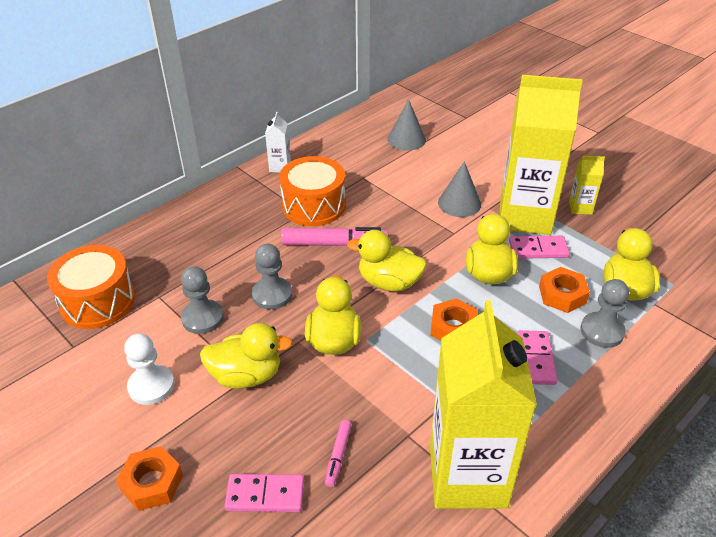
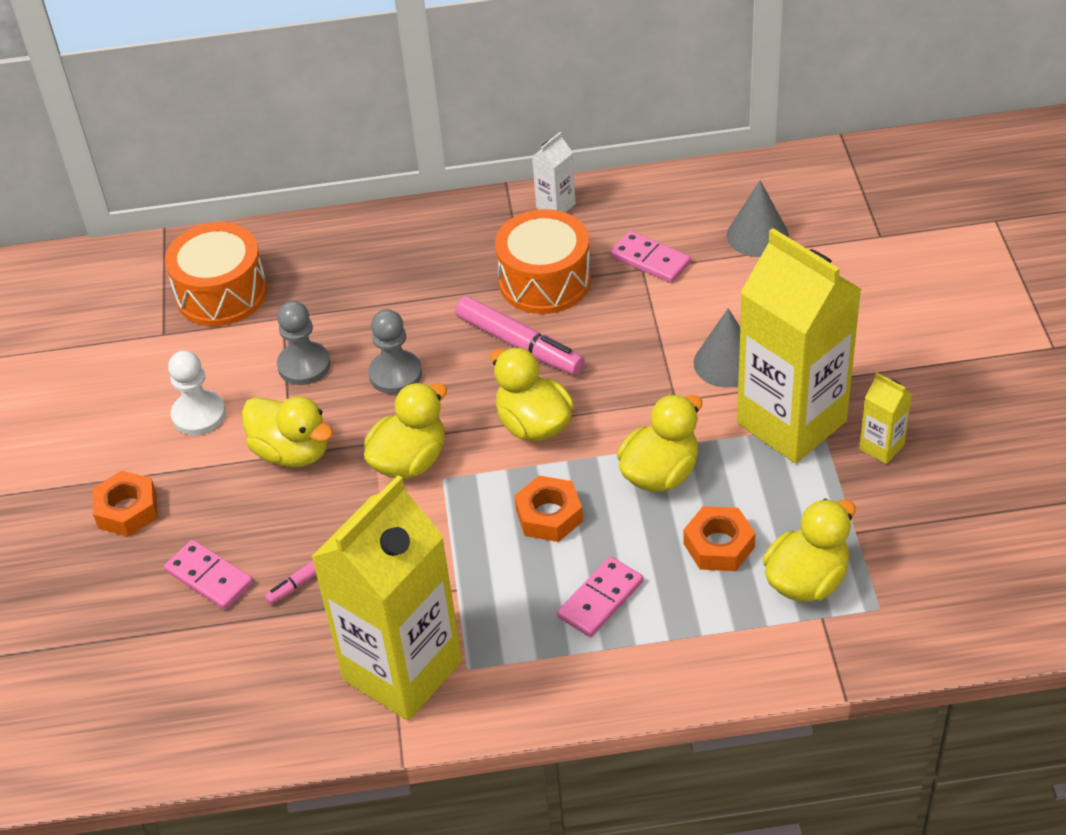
camera: 40 degrees right, 5 degrees up
pink domino [509,236,570,259] -> pink domino moved to [610,231,691,283]
grey pawn [580,279,629,348] -> none

